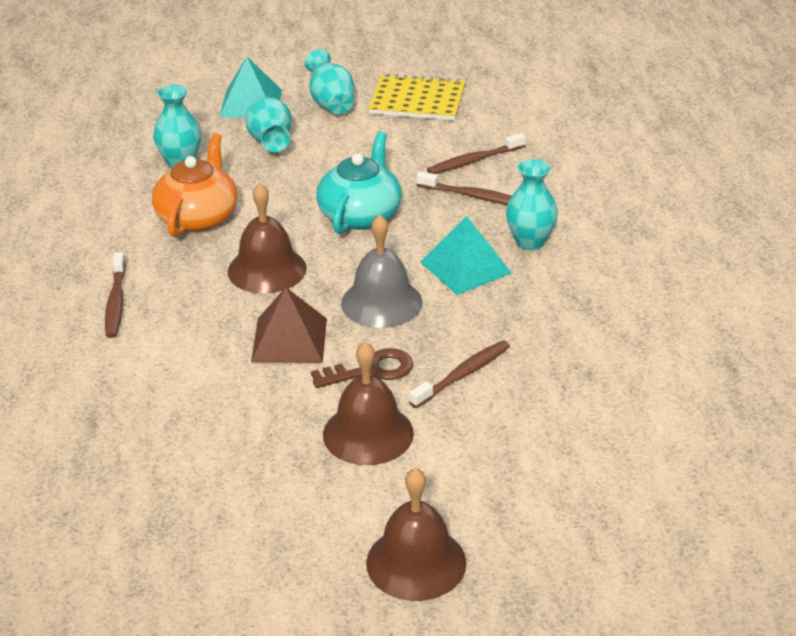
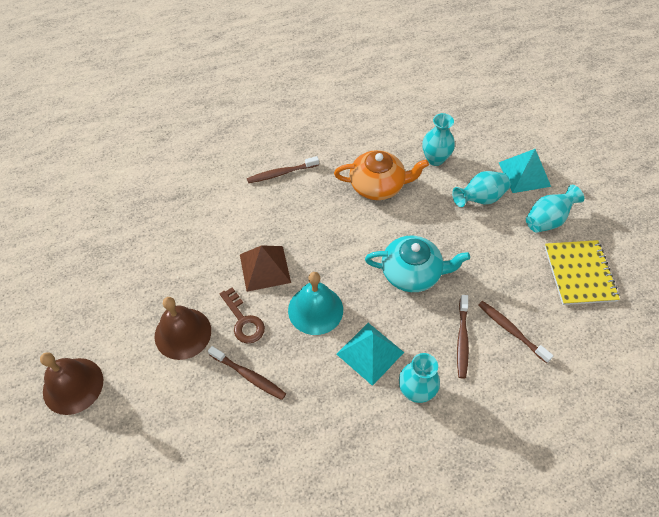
camera: 75 degrees right, 20 degrees up
brown bell [228,183,307,294] -> none
grey bell [341,214,422,328] -> turquoise bell [288,272,343,335]

